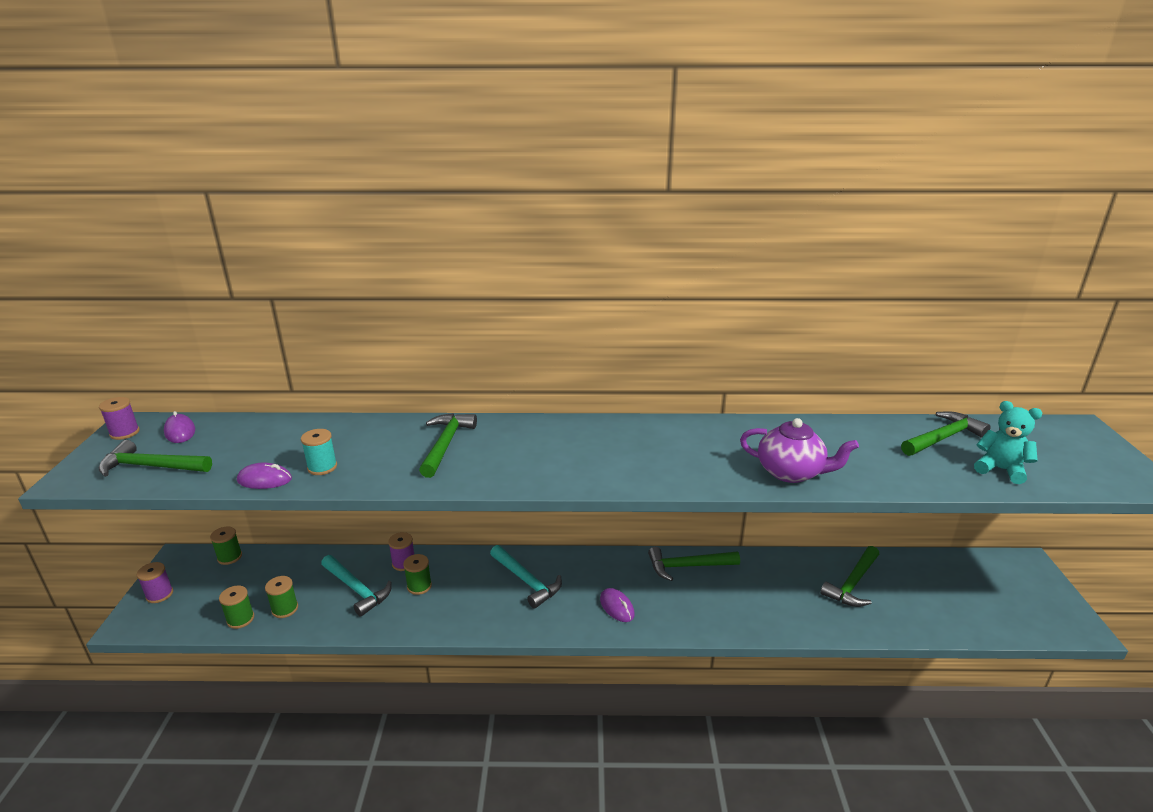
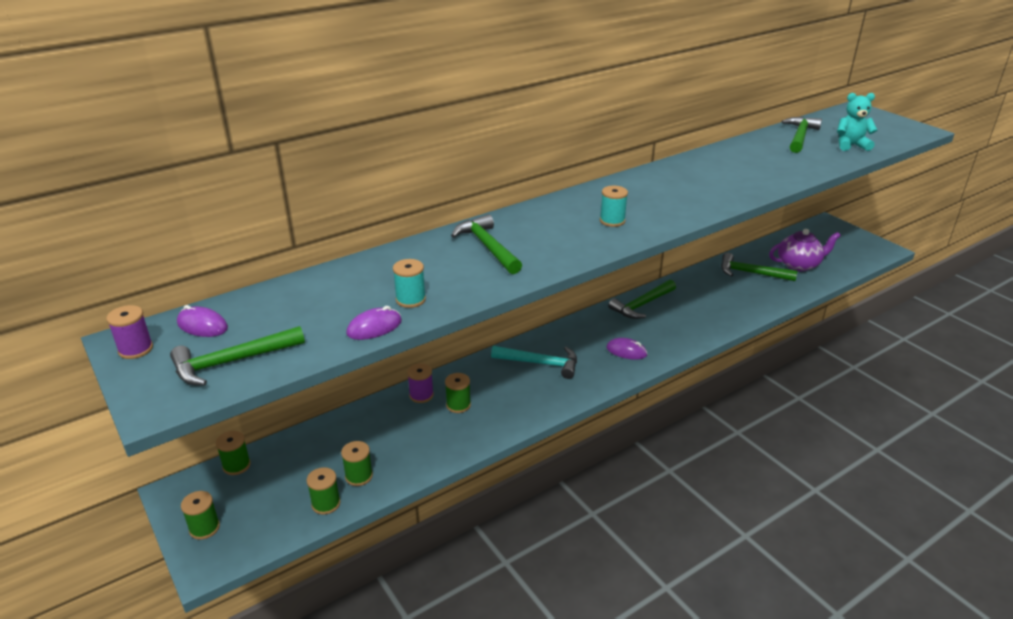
camera: 35 degrees left, 5 degrees up
purple spool [137,562,173,603] -> green spool [181,491,220,540]
turquoise hammer [321,555,392,617] -> none
purple teapot [740,418,859,483] -> purple teapot moved to [769,229,841,271]
green hammer [820,546,879,607] -> green hammer turned 105 degrees clockwise [721,253,797,281]
none -> turquoise spool [600,186,628,227]

